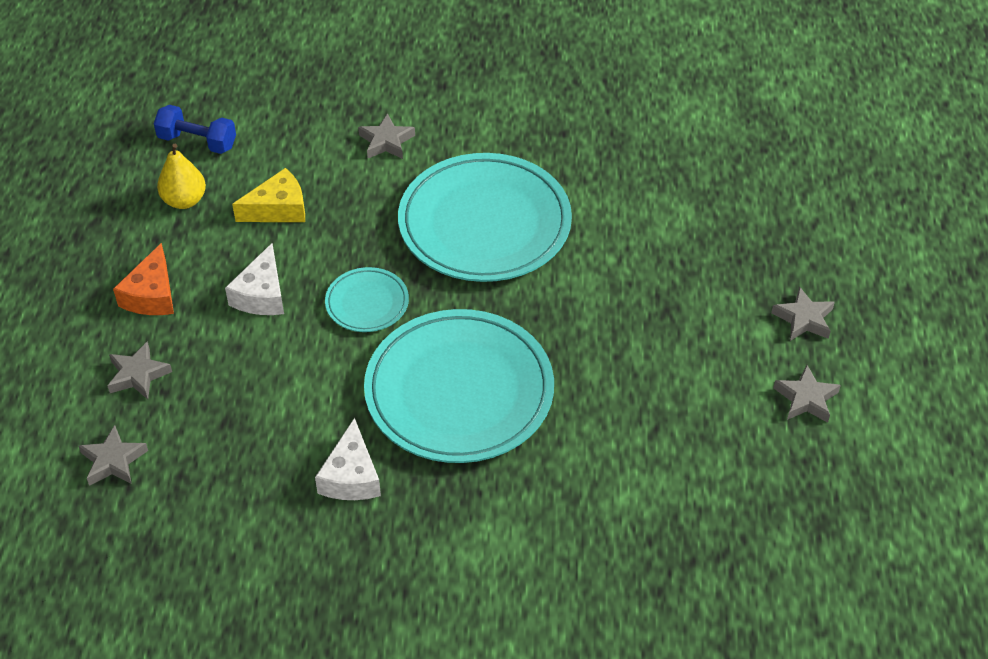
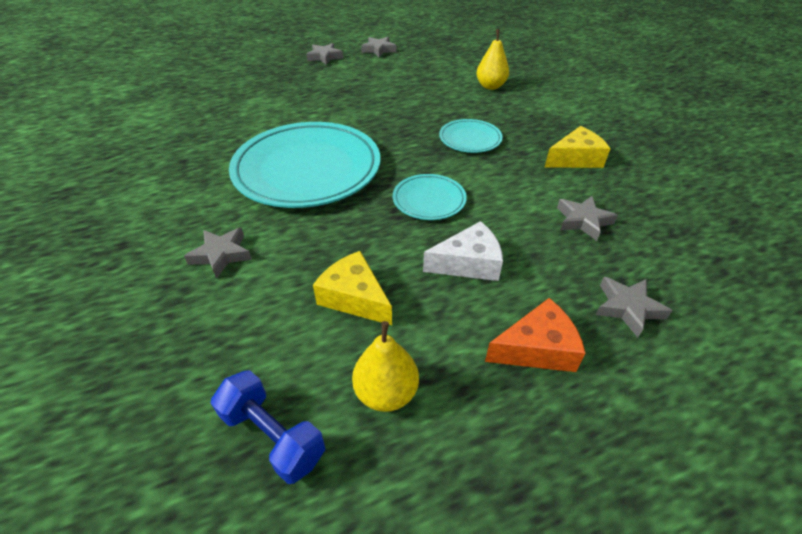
camera: 115 degrees left, 5 degrees down
grey star [79,425,148,486] -> grey star moved to [557,196,618,241]
blue dumbbell [154,105,236,154] -> blue dumbbell turned 45 degrees counterclockwise [211,370,326,484]
white cheese [315,418,381,500] -> yellow cheese [545,126,610,168]
turquoise plate [364,309,554,463] -> turquoise plate [439,119,503,153], size x0.46
none -> yellow pear [476,29,509,90]

